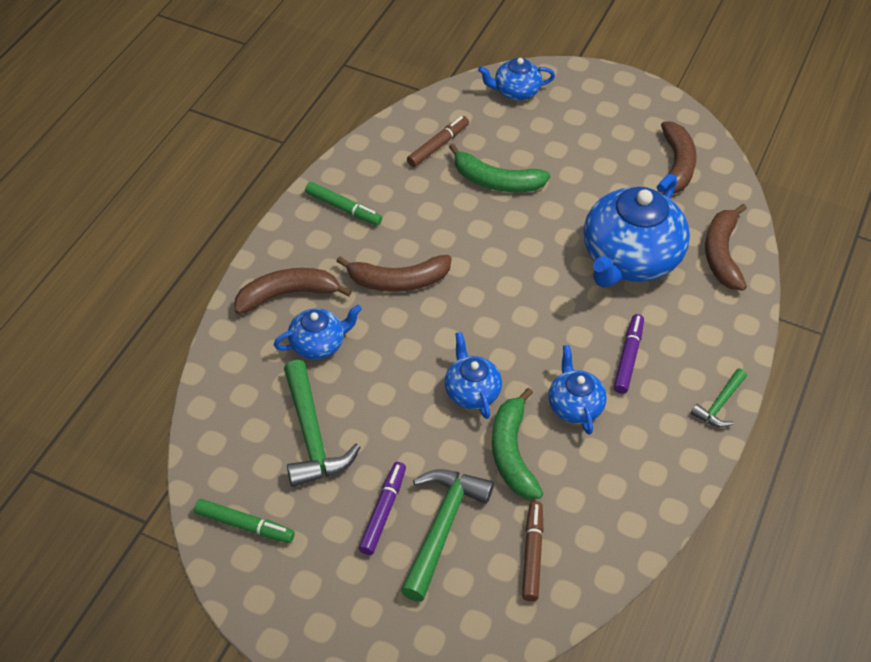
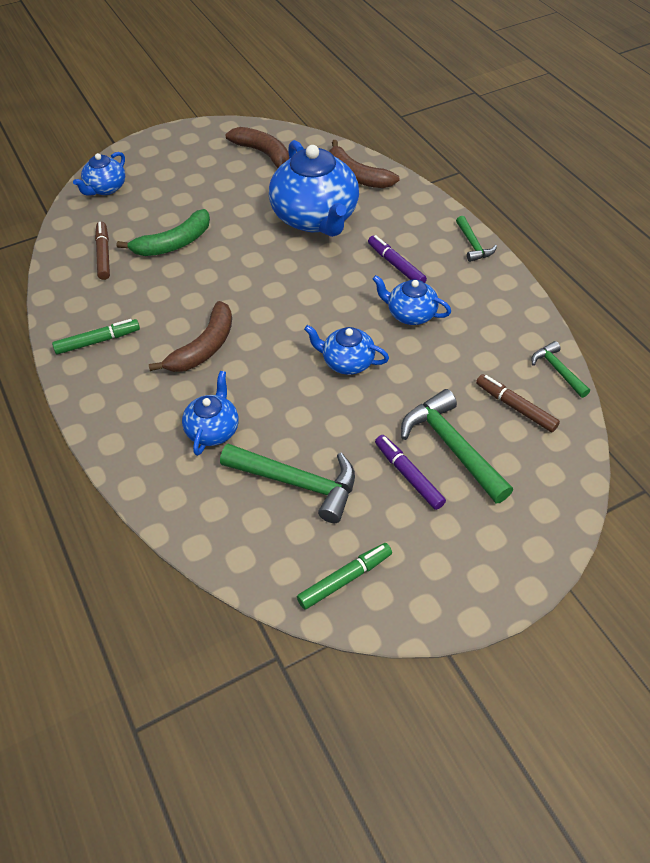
camera: 50 degrees left, 0 degrees up
brown banana [234,268,352,314] -> none
green banana [492,388,543,499] -> none
none -> green hammer [532,341,590,398]

